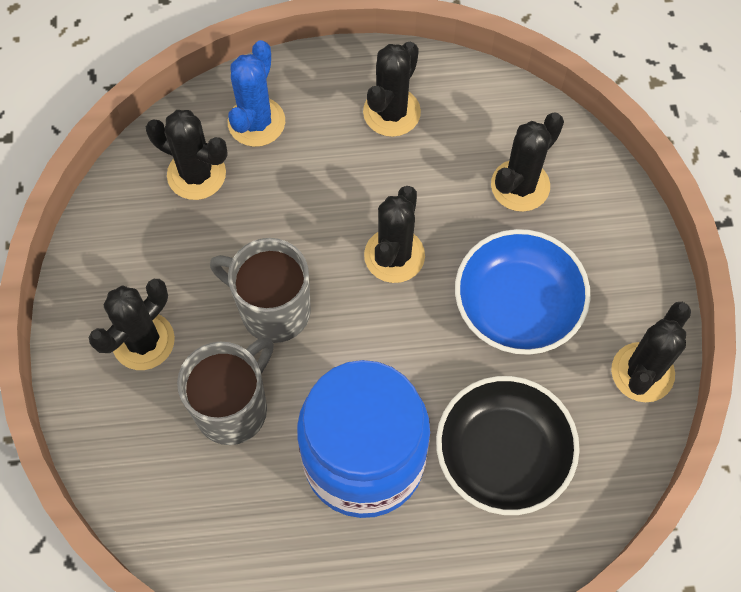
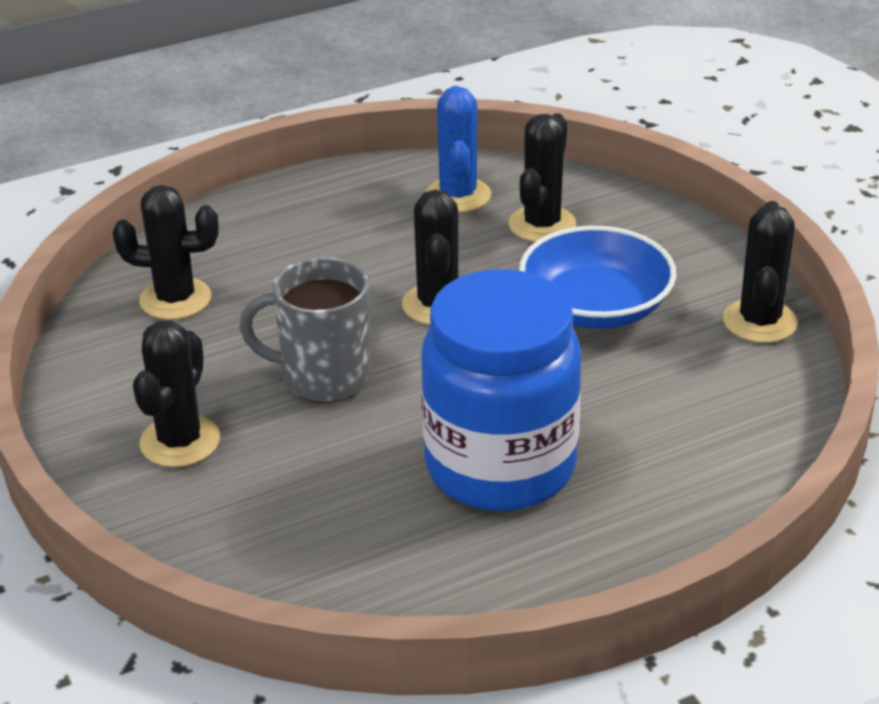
camera: 20 degrees left, 30 degrees down
grey mug [177,337,274,445] -> none
blue cactus [228,40,285,147] -> blue cactus moved to [426,86,491,213]
black cactus [363,42,421,137] -> none
black bowl [436,376,580,515] -> none

